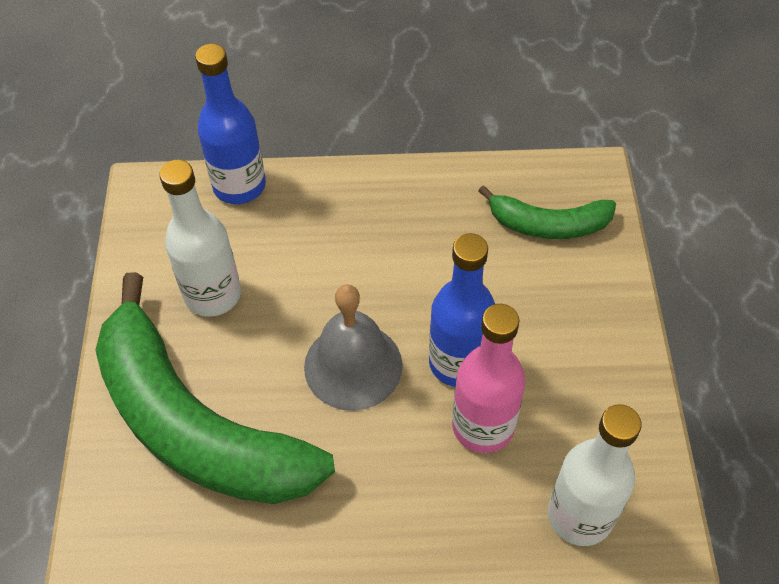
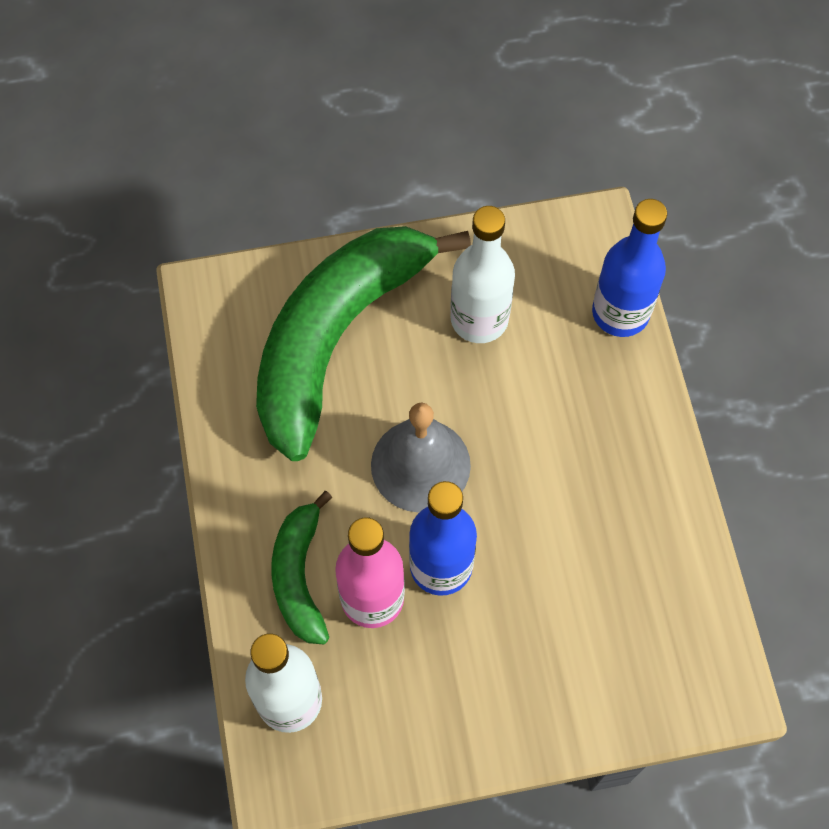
camera: 80 degrees right, 10 degrees up
green banana [478,185,616,239] -> green banana moved to [271,491,332,644]

